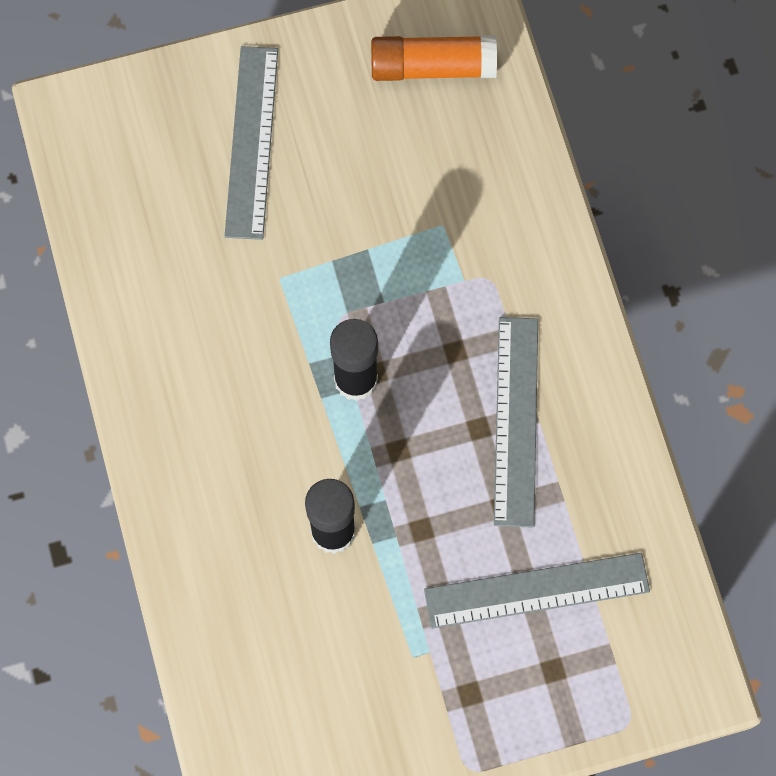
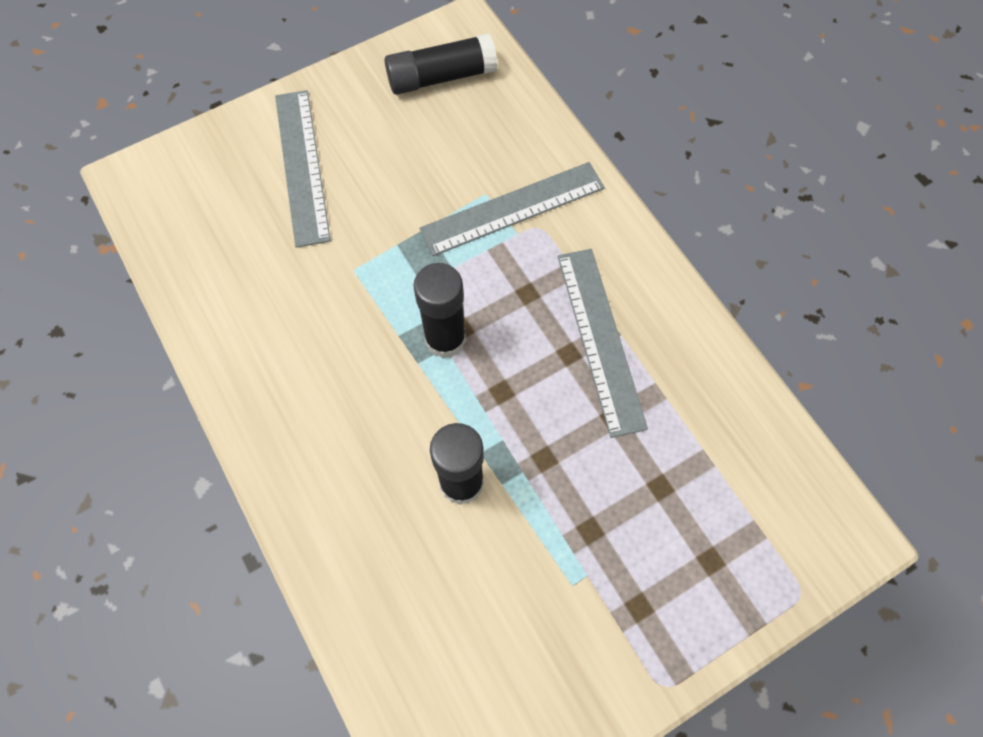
camera: 15 degrees left, 5 degrees down
orange glue stick [371,35,497,81] -> black glue stick [385,33,497,95]
grey ruler [424,553,650,629] -> grey ruler moved to [419,162,605,256]

